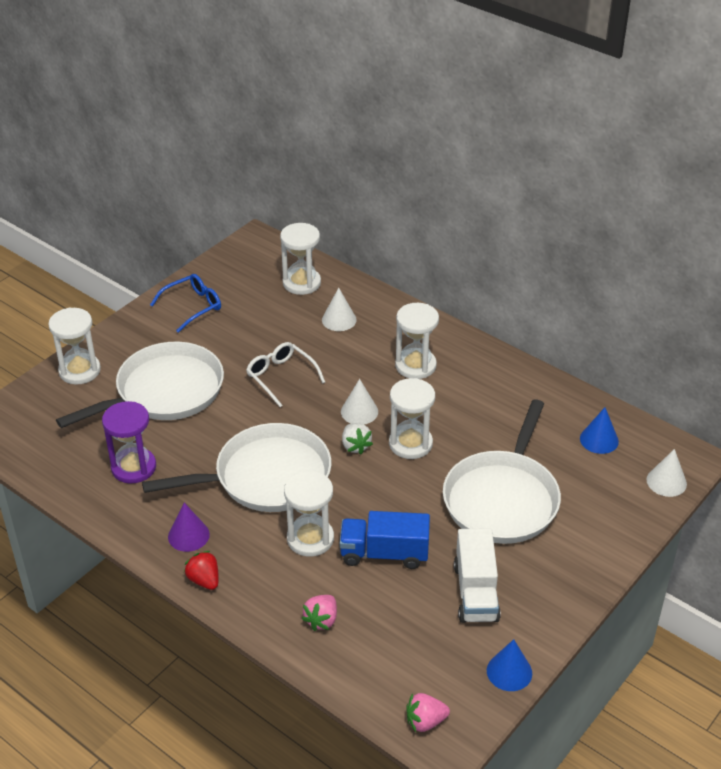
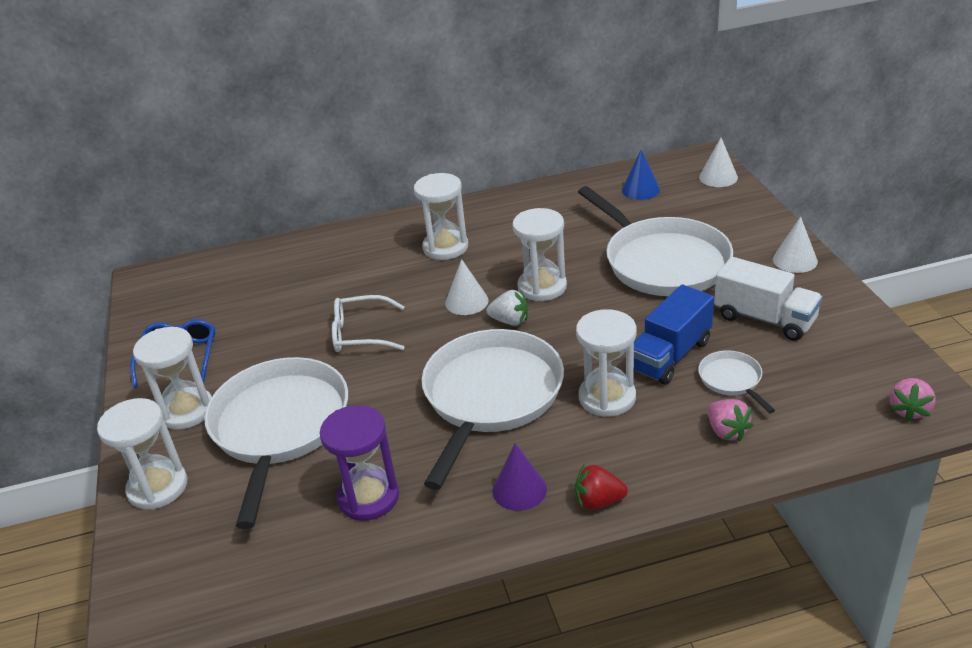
camera: 50 degrees left, 5 degrees down
white hourglass [280,223,321,295] -> white hourglass moved to [133,327,212,430]
white cone [322,288,357,331] -> white cone moved to [773,217,818,273]
blue cone [487,639,532,691] -> none
none -> white pan [698,350,775,413]

